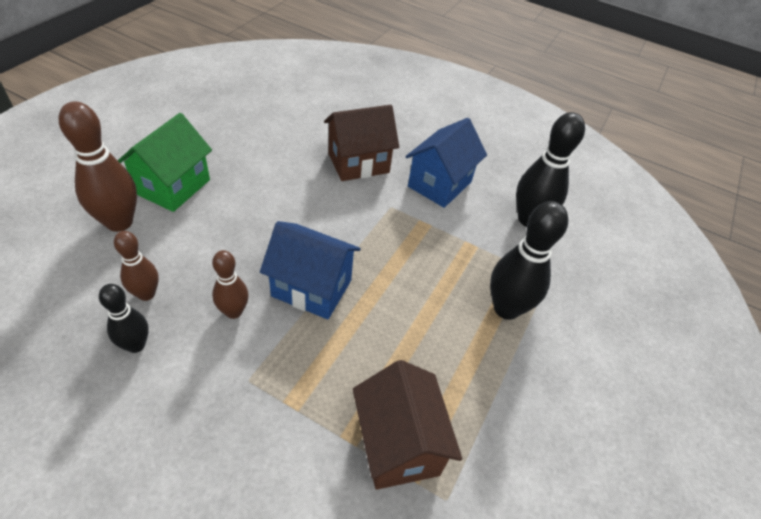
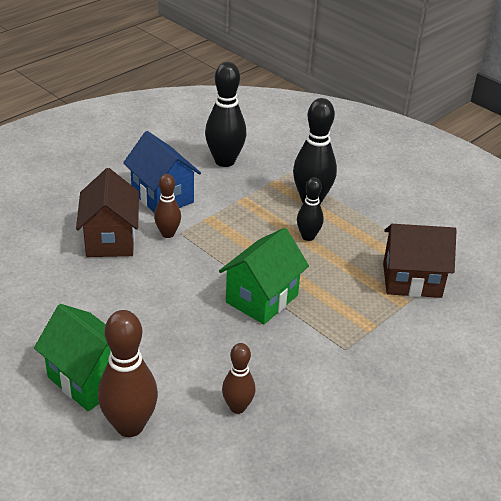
camera: 70 degrees left, 10 degrees down
black bowling pin [99,284,149,353] -> black bowling pin moved to [297,177,324,241]
brown bowling pin [212,250,249,319] -> brown bowling pin moved to [154,174,181,238]
blue house [260,221,361,319] -> green house [219,228,309,324]

